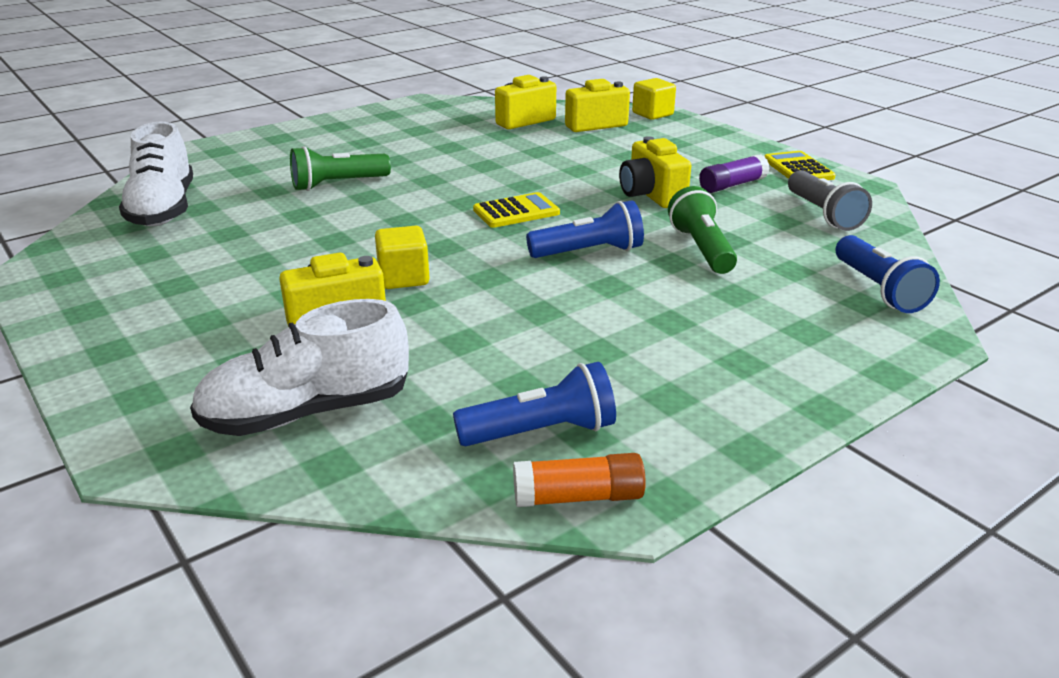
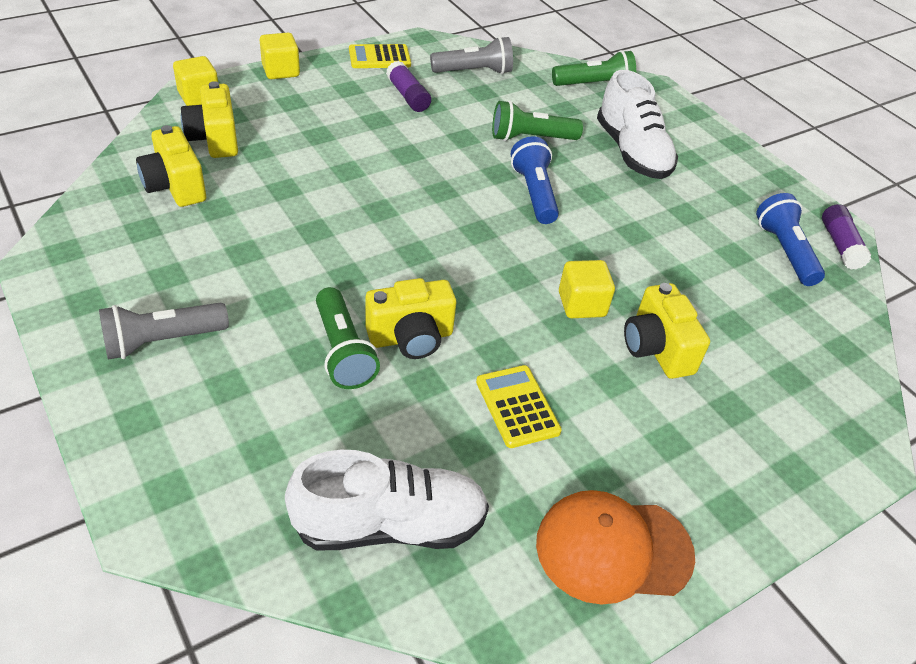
camera: 90 degrees left, 15 degrees up
white shoe [190,299,409,436] -> white shoe moved to [597,70,678,179]
yellow calculator [473,192,560,228] -> yellow calculator moved to [476,365,562,448]
orange glue stick [513,453,646,507] -> purple glue stick [822,204,872,270]
yellow camera [619,136,691,208] -> yellow camera moved to [365,278,456,359]
blue flashlight [835,235,940,313] -> green flashlight [552,50,636,86]
none -> grey flashlight [99,302,229,360]
none -> yellow cube [260,33,300,79]
none -> orange cap [536,490,695,605]

